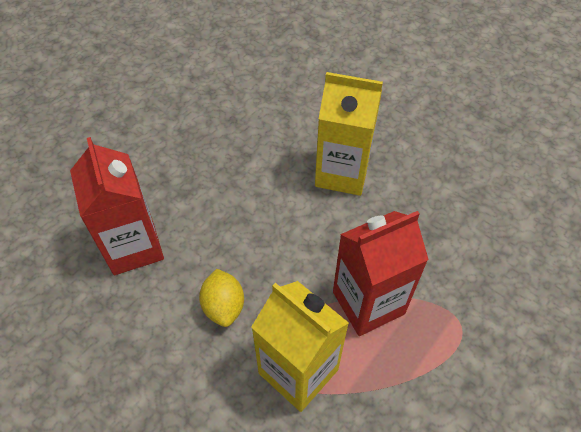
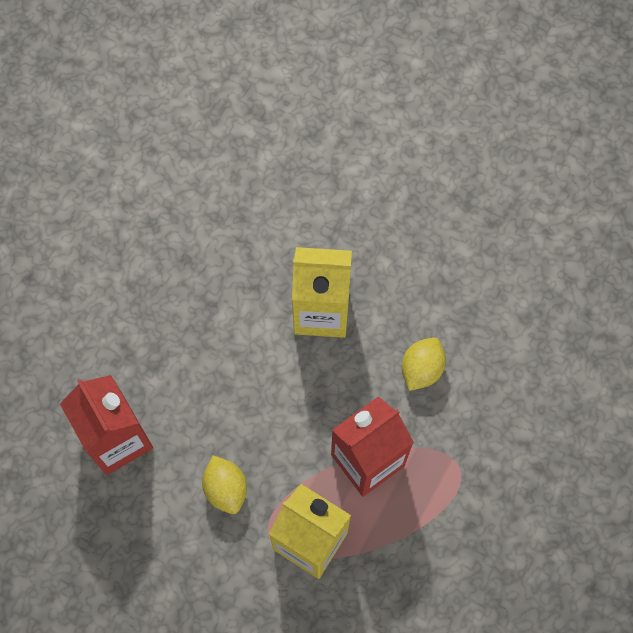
camera: 10 degrees left, 15 degrees up
none -> yellow lemon [402,337,446,391]

